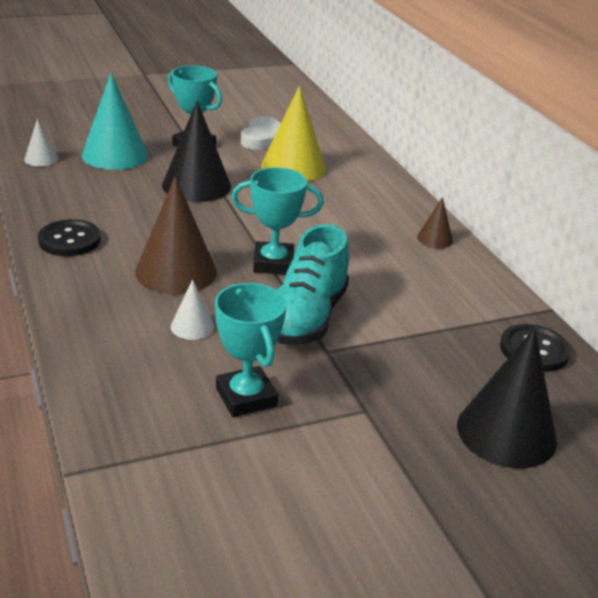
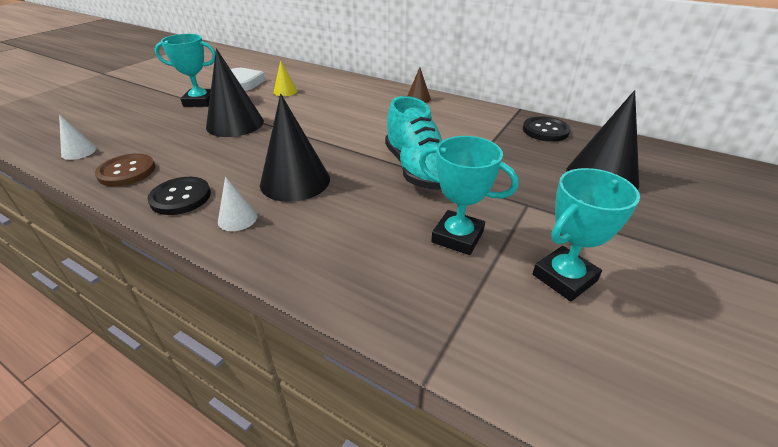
camera: 35 degrees left, 5 degrees up
turquoise cone [82,73,148,170] -> none
brown cone [135,176,217,294] -> black cone [260,94,330,202]
white cone [171,279,214,340] -> white cone moved to [218,177,257,231]
turquoise trophy [231,167,324,274] -> turquoise trophy moved to [533,168,640,301]
yellow cone [261,86,326,181] -> yellow cone [274,60,297,96], size x0.49
none -> brown button [95,153,156,186]

